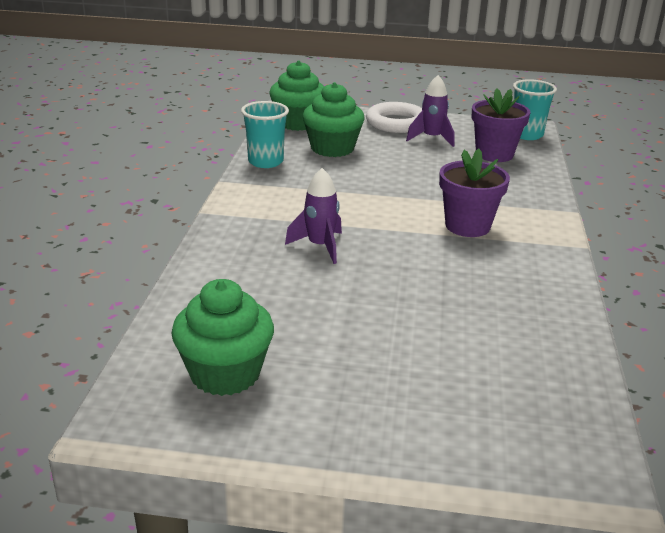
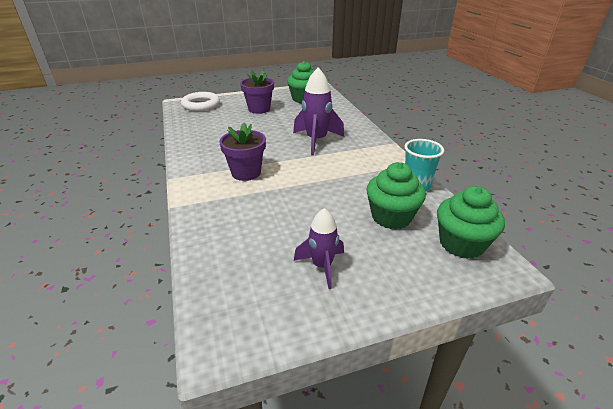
camera: 155 degrees right, 5 degrees up
purple rocket [285,168,342,264] -> purple rocket [293,68,344,156], size x1.58
white ring [366,102,422,133] -> white ring moved to [181,92,220,111]
purple flower pot [472,88,531,162] -> purple flower pot moved to [240,70,274,114]
turquoise cup [513,79,557,140] -> none

